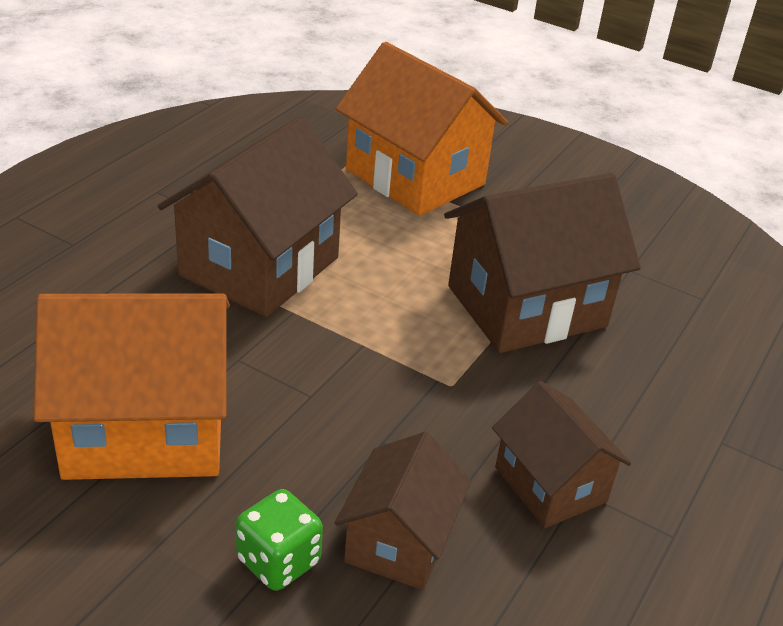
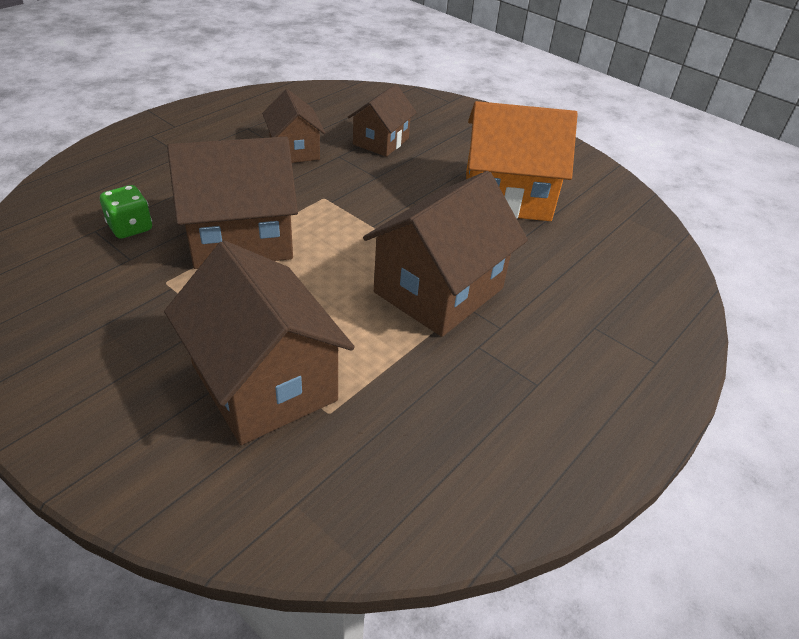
camera: 170 degrees left, 5 degrees up
green dice [236,489,323,591] -> green dice moved to [100,185,152,239]
orange house [336,42,508,216] -> brown house [164,241,355,445]

